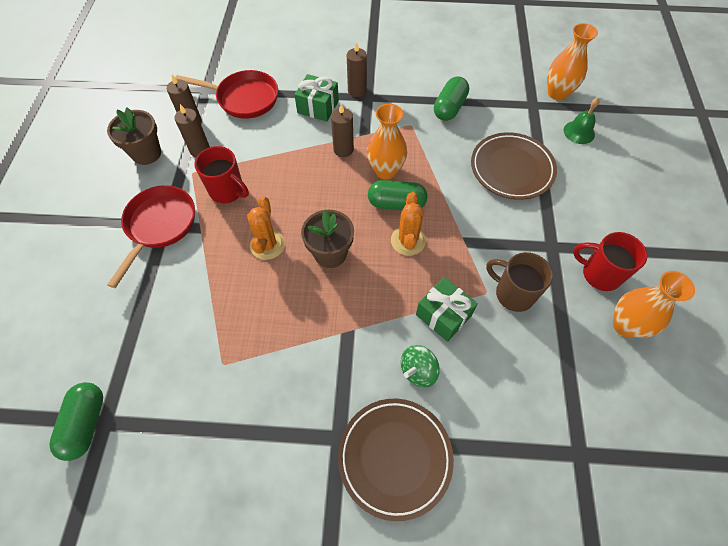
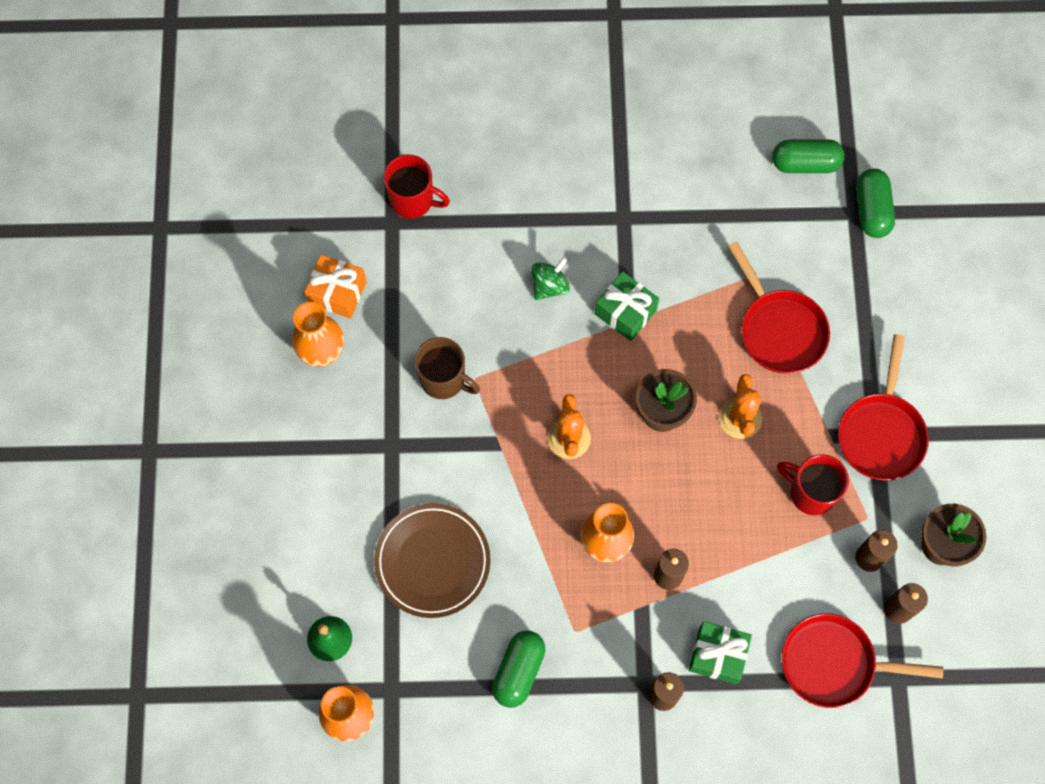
camera: 175 degrees right, 10 degrees up
brown plate [338,399,454,521] -> none
green capsule [368,180,428,210] -> green capsule moved to [772,139,845,173]
green gift [416,277,478,342] -> green gift moved to [595,271,659,341]
red mug [573,232,648,291] -> red mug moved to [384,155,450,218]
none -> orange gift [304,255,367,319]
none -> red pan [728,241,830,374]

